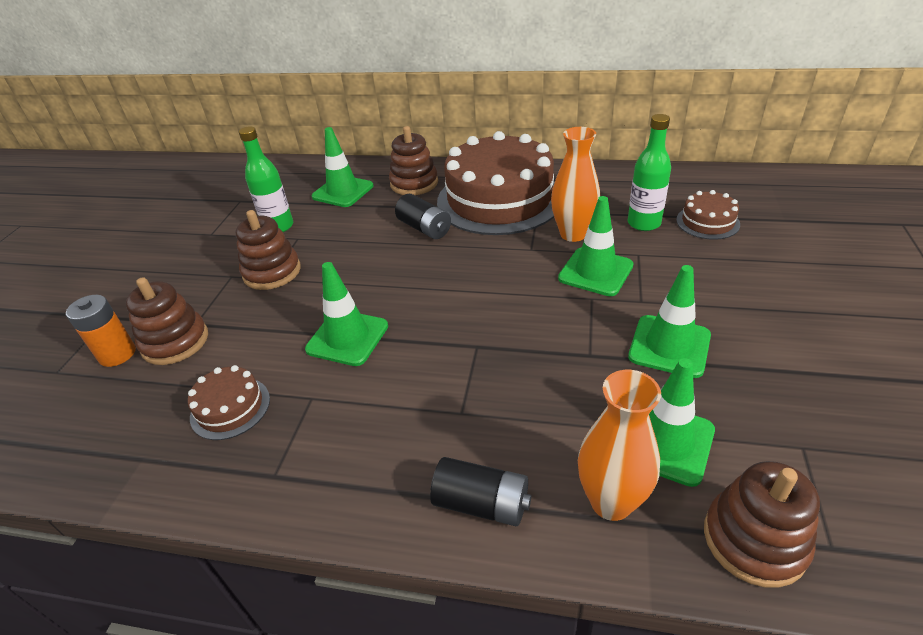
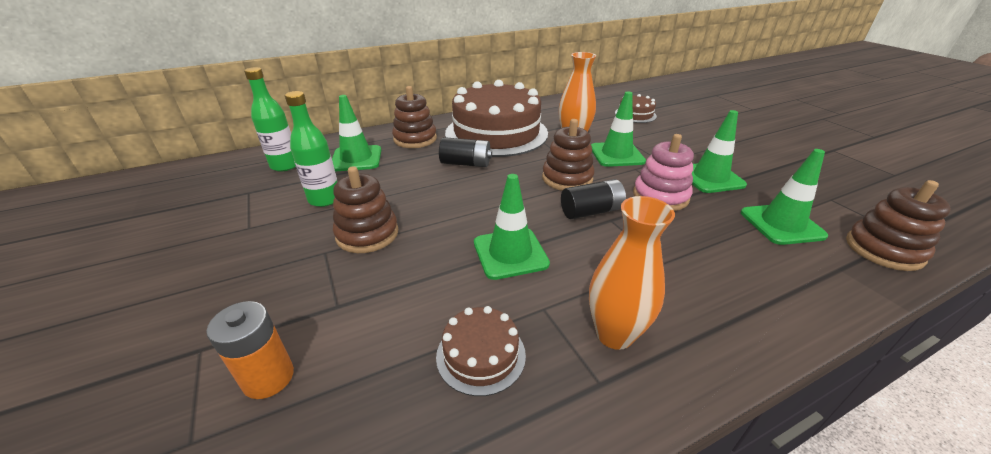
camera: 40 degrees left, 5 degrees down
brown stacking toy [126,277,208,365] -> brown stacking toy moved to [542,119,594,191]
black battery [430,457,531,526] -> black battery moved to [561,179,626,219]
orange vase [578,370,661,521] -> orange vase moved to [589,196,675,350]
green bottle [627,114,671,231] -> green bottle moved to [244,67,296,172]
none -> pink stacking toy [633,134,694,211]

